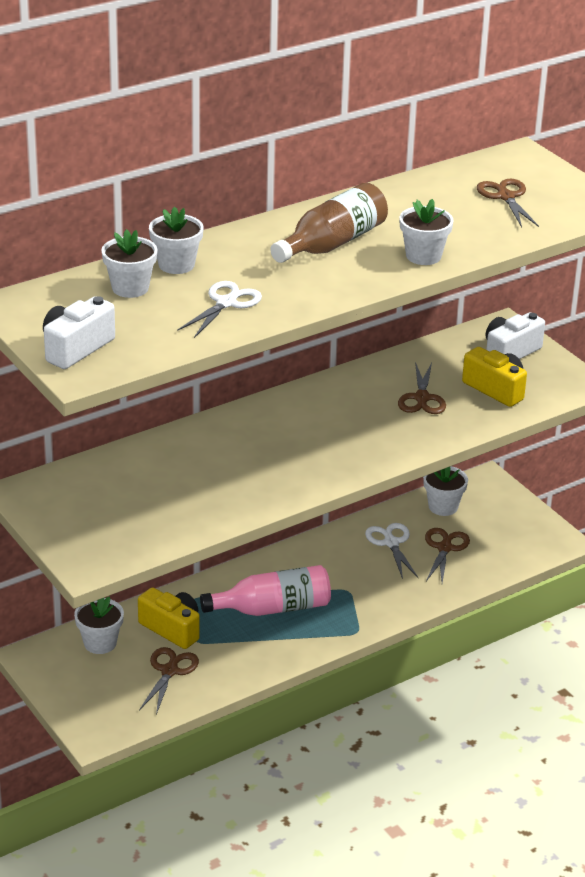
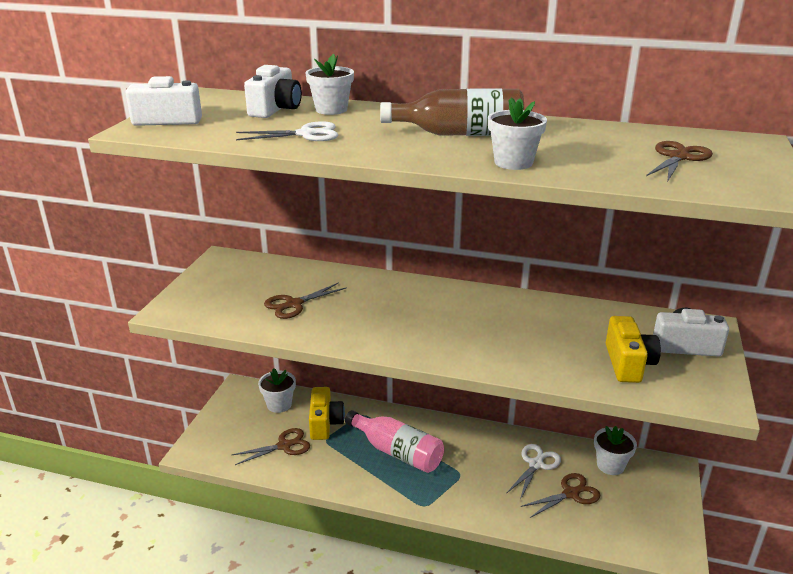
camera: 50 degrees right, 5 degrees down
white flower pot [101,229,158,298] -> white camera [244,65,302,118]
brown scissors [398,362,446,414] -> brown scissors moved to [264,282,347,319]

